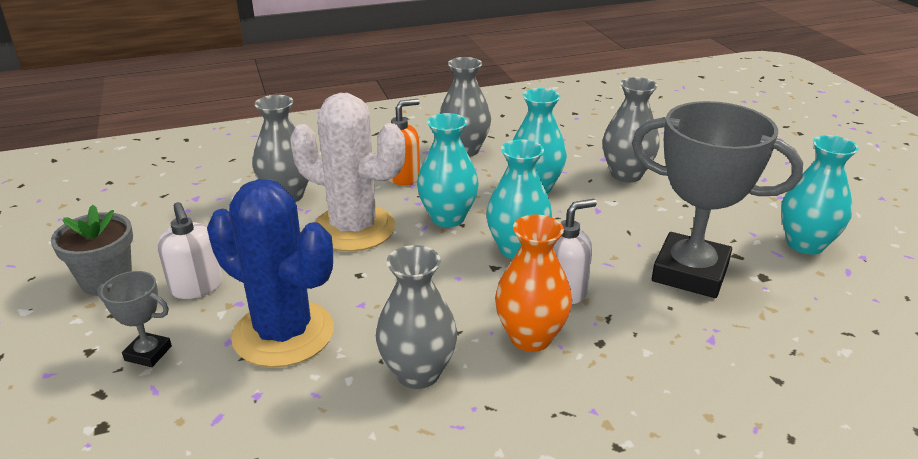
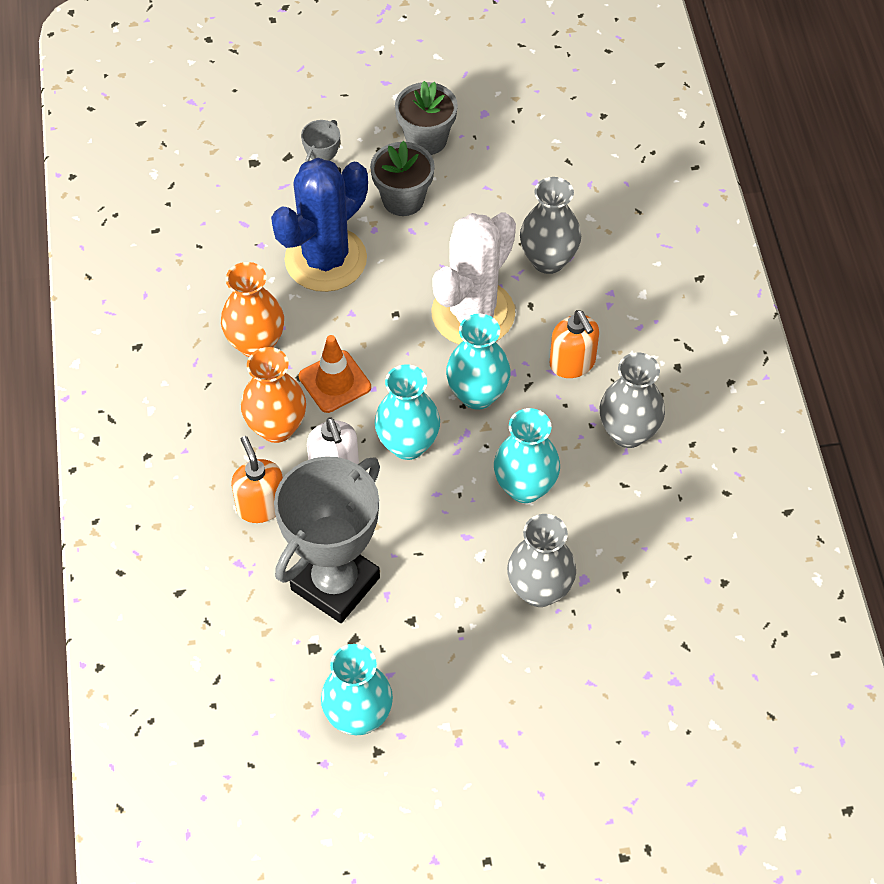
camera: 100 degrees right, 25 degrees up
white soap dispenser [157,202,223,299] -> grey flower pot [370,141,435,216]
grey vase [376,245,457,389] -> orange vase [221,262,284,357]
none -> orange soap dispenser [231,436,283,523]
none -> orange traffic cone [299,335,371,413]

